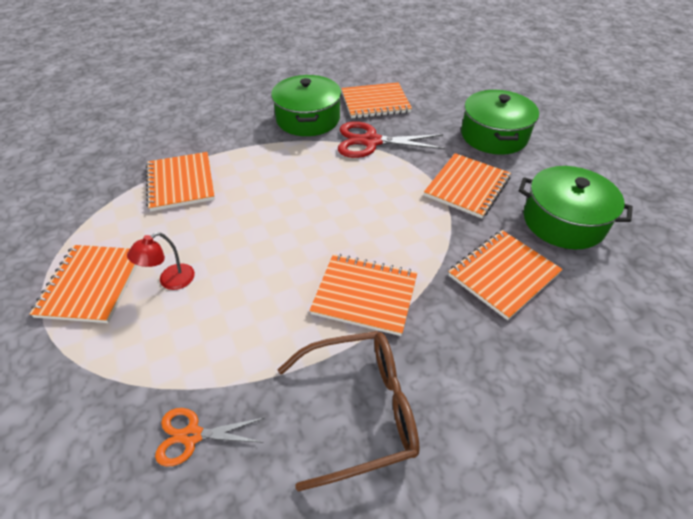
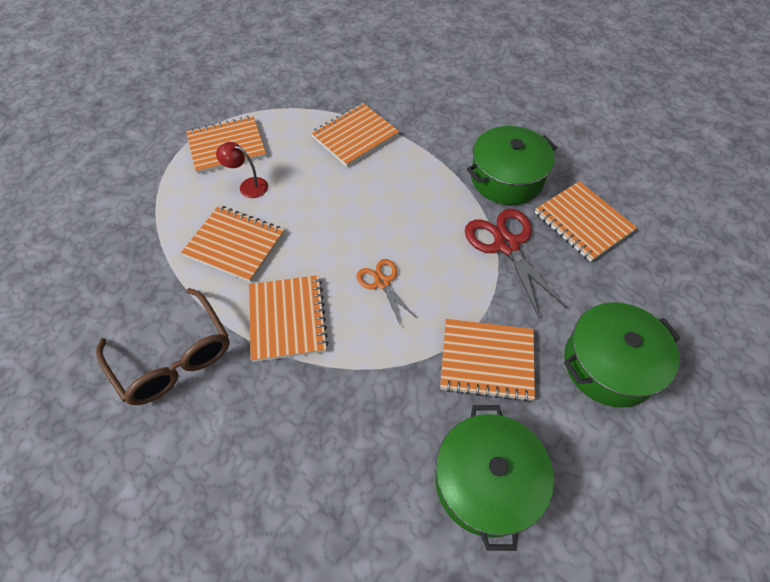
camera: 65 degrees right, 10 degrees up
orange scissors [155,408,264,467] -> orange scissors moved to [356,259,418,326]
orange notebook [448,230,563,320] -> orange notebook moved to [181,206,284,282]

